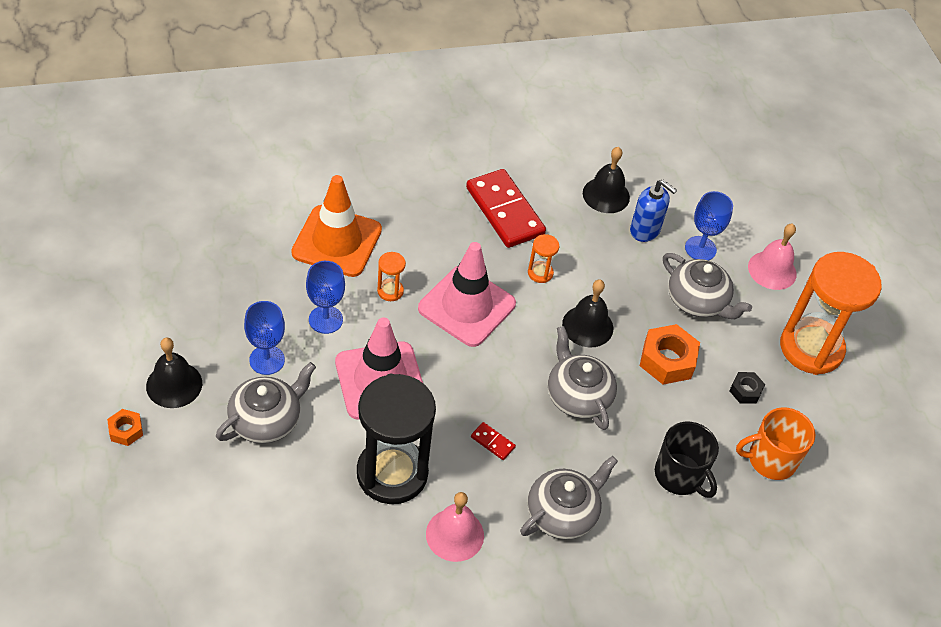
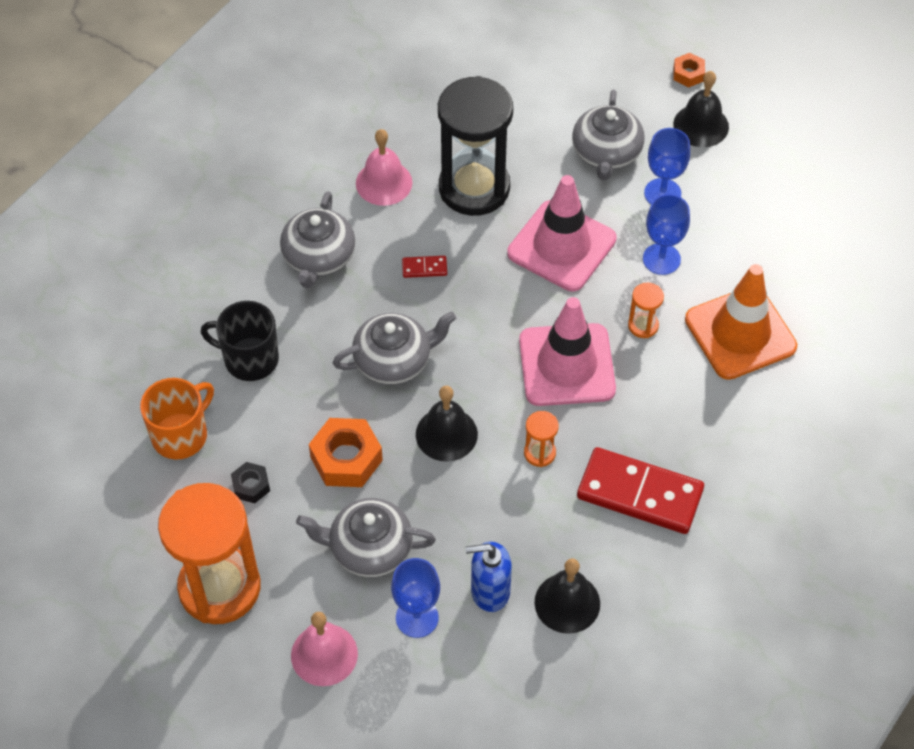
camera: 145 degrees right, 5 degrees up
grey teapot [548,326,617,430] -> grey teapot turned 45 degrees counterclockwise [333,311,456,385]

